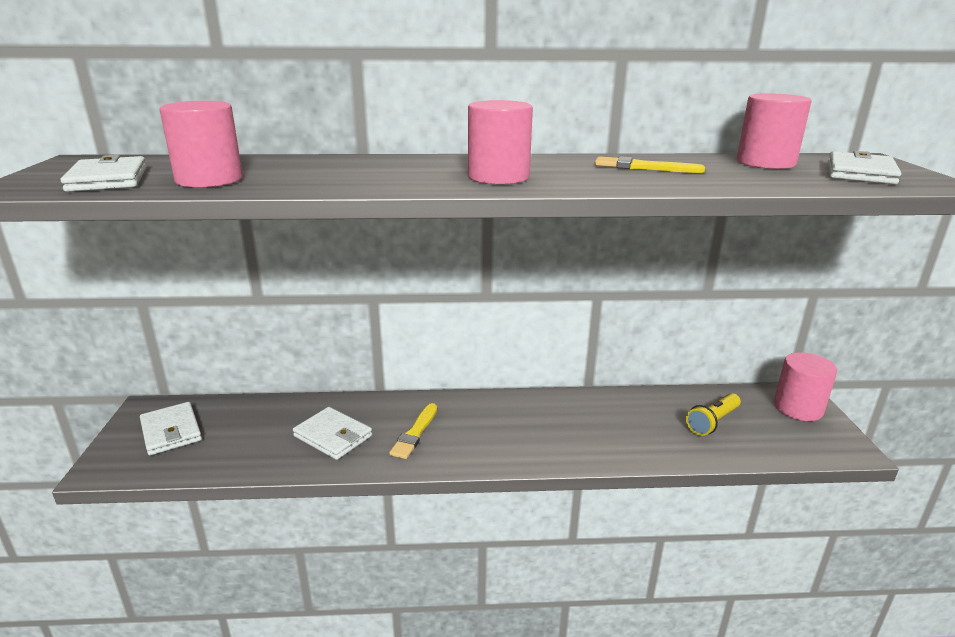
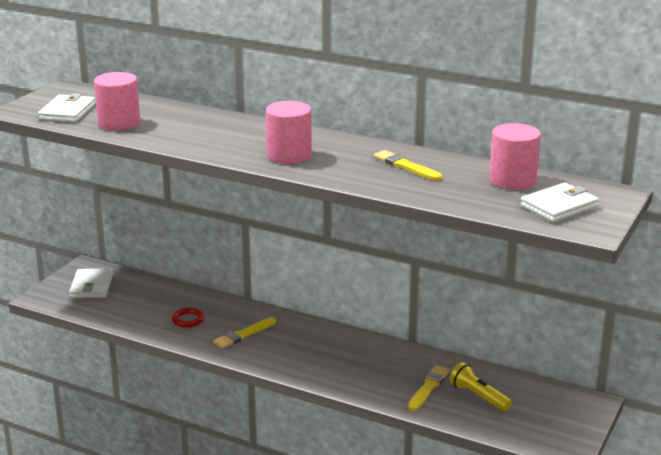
camera: 30 degrees right, 0 degrees up
white wallet [293,407,372,460] -> red ring [172,308,204,327]
yellow flashlight [686,393,741,436] -> yellow flashlight turned 60 degrees clockwise [449,362,512,411]
pink cylinder [774,352,837,421] -> none
none -> yellow brush [408,365,449,411]

